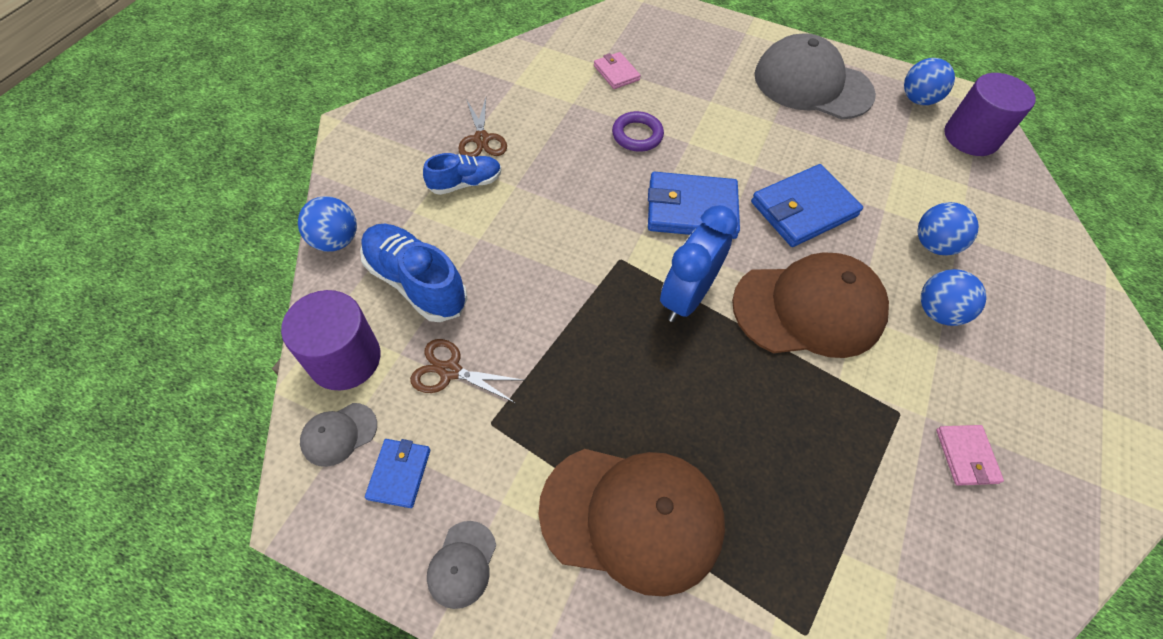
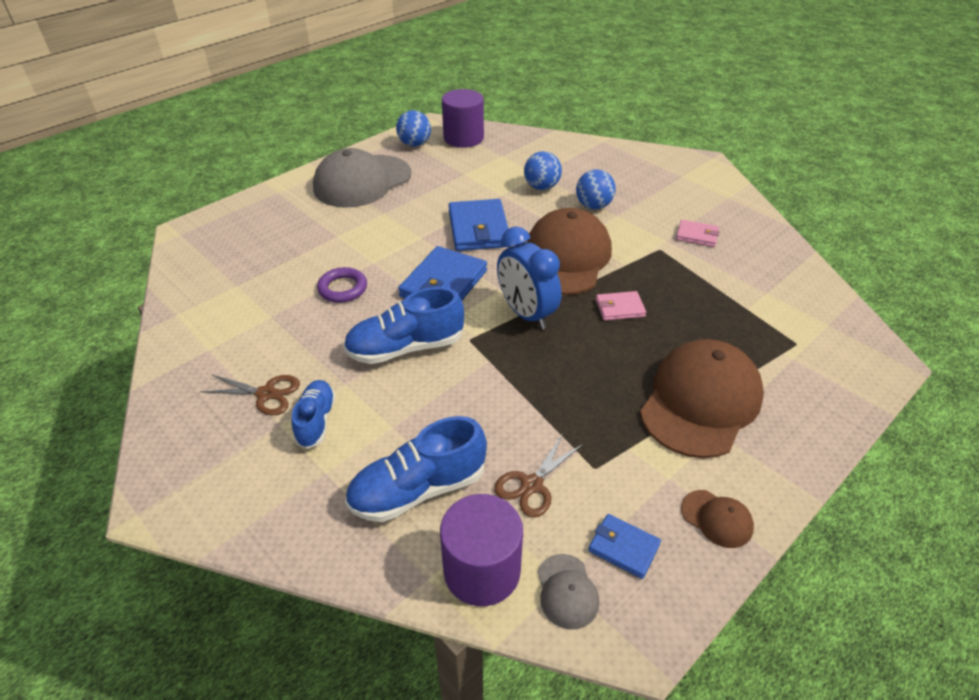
camera: 65 degrees left, 15 degrees down
blue ball [298,196,357,251] -> none
grey cap [427,521,496,609] -> brown cap [681,490,754,548]
pink wallet [594,52,641,89] -> pink wallet moved to [596,291,646,321]
none -> blue shoe [343,287,464,364]

